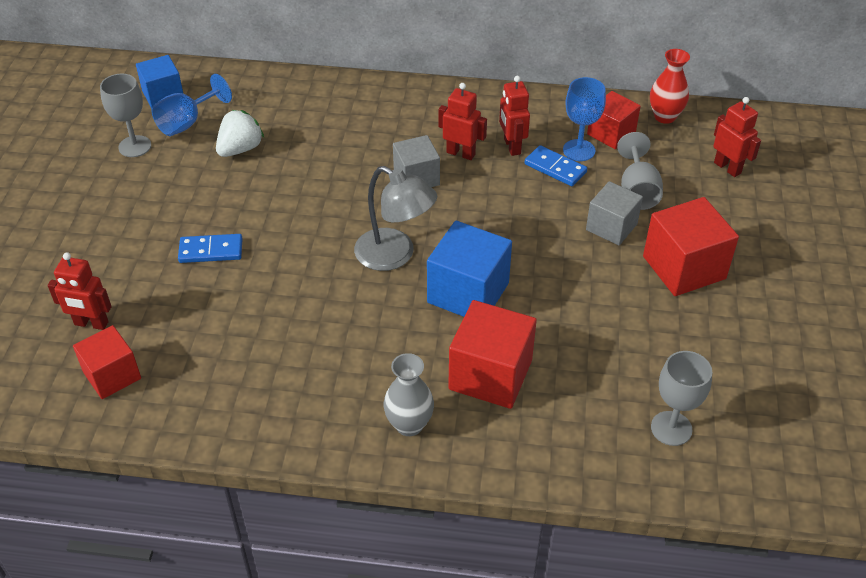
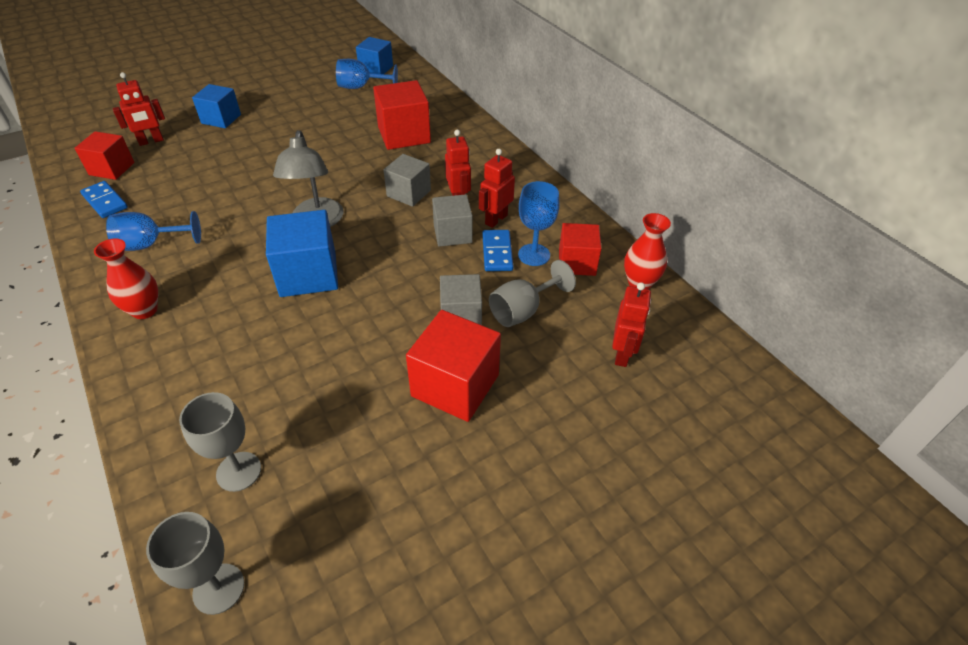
camera: 50 degrees right, 0 degrees up
red robot [48,252,112,330] -> red robot turned 90 degrees counterclockwise [113,72,165,146]
grey goblet [100,74,151,157] -> grey goblet moved to [146,512,244,615]
blue domino [178,234,243,263] -> blue domino moved to [80,181,128,218]
white strawberry [216,110,264,157] -> none
grey vase [383,353,434,436] -> red vase [94,239,158,319]
red cube [448,300,537,409] -> red cube moved to [373,80,431,150]
none -> blue goblet [106,211,201,251]
none -> blue cube [192,84,241,128]
none -> grey cube [432,194,473,247]

